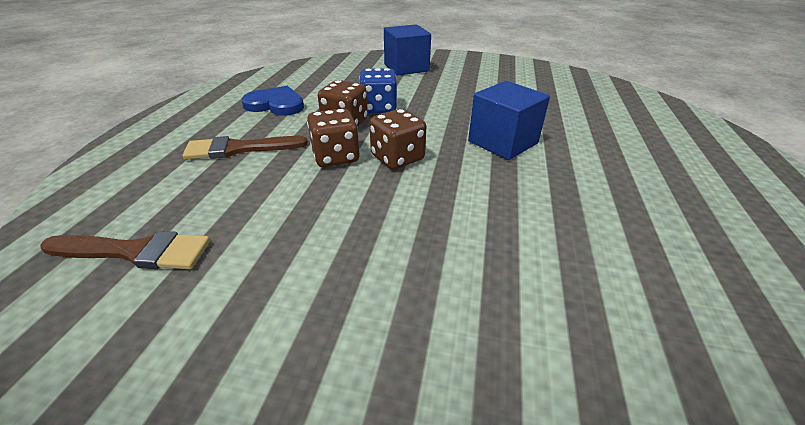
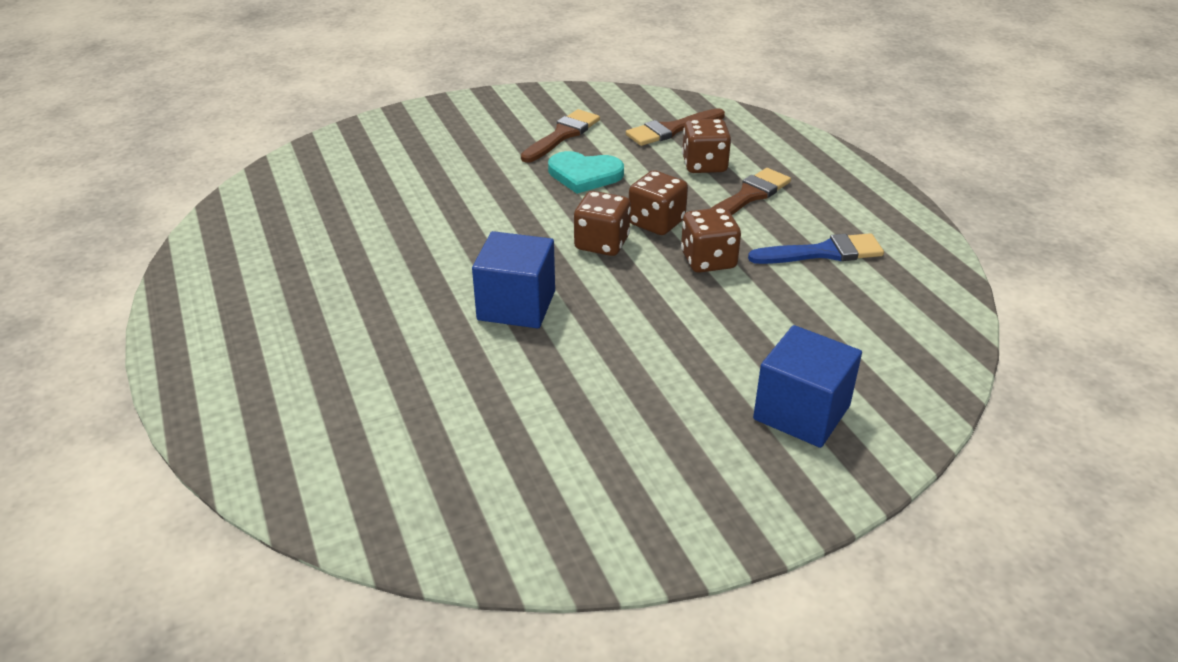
camera: 145 degrees right, 0 degrees up
blue heart [242,86,304,116] -> blue brush [748,233,884,264]
blue dice [359,68,397,113] -> none
none -> brown brush [521,109,600,163]
none -> turquoise heart [548,151,624,194]
none -> brown dice [682,119,731,173]

